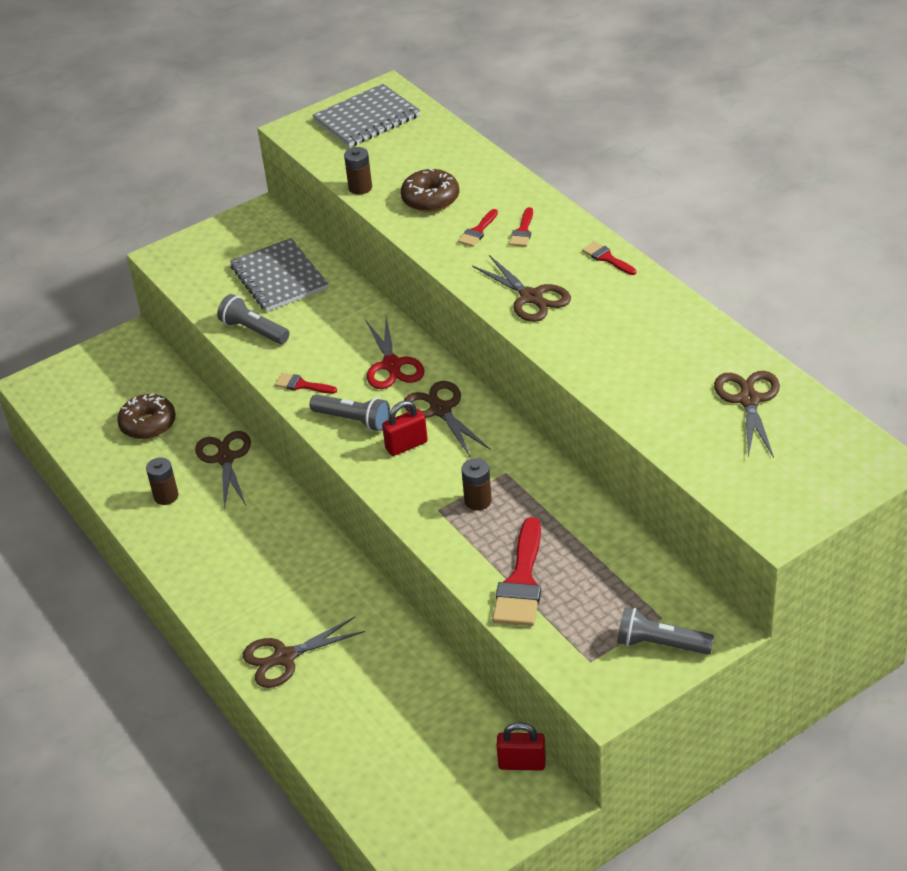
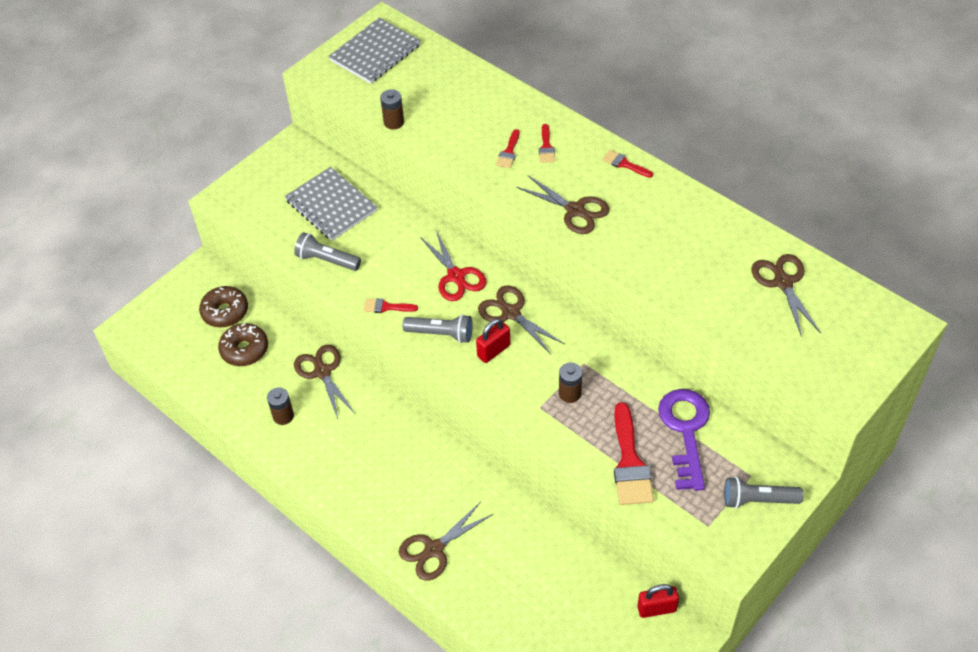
camera: 15 degrees left, 10 degrees up
brown donut [401,168,459,212] -> brown donut moved to [199,286,248,328]
none -> purple key [658,389,710,491]

